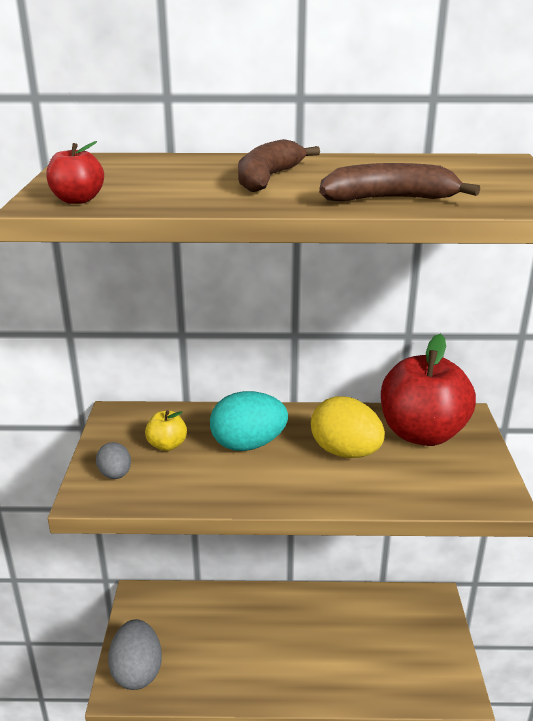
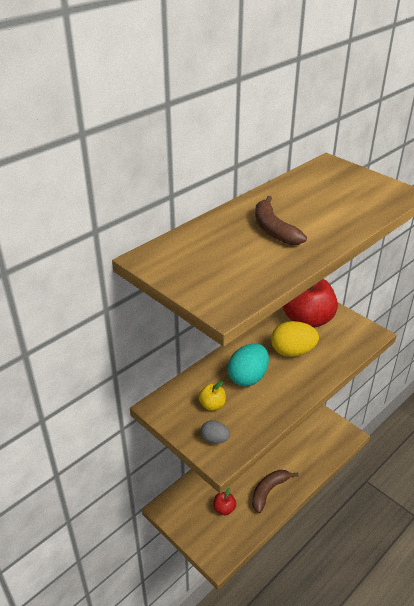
camera: 45 degrees left, 10 degrees up
red apple [46,141,104,204] -> red apple moved to [213,488,236,515]
grey egg [108,619,162,690] -> none
brown banana [319,163,480,201] -> brown banana moved to [252,470,299,513]

